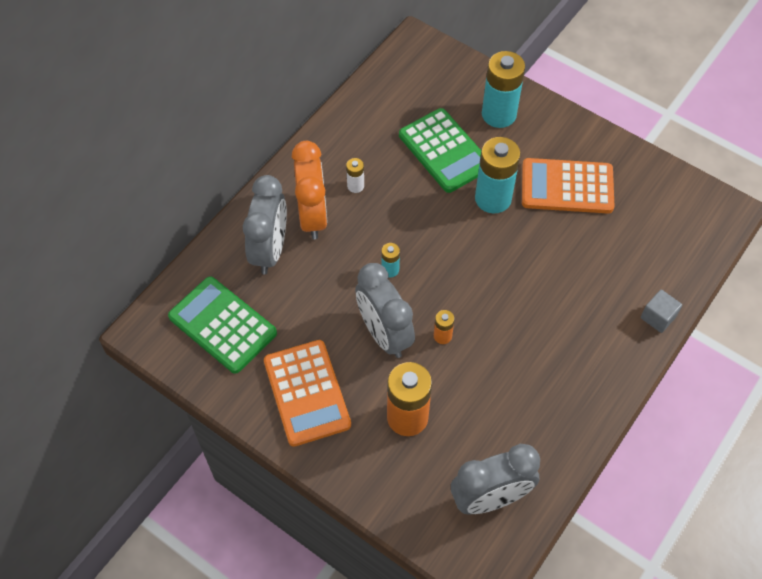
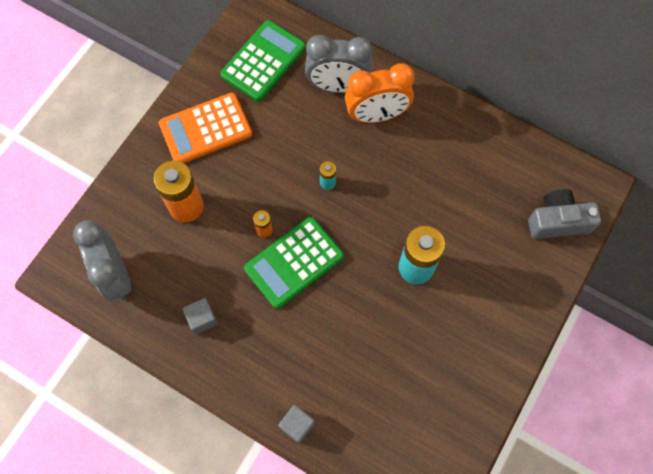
camera: 85 degrees right, 10 degrees up
white battery [346,158,364,193] -> none
grey clock [355,263,415,358] -> none
green calculator [399,108,481,193] -> green calculator moved to [244,217,344,309]
turquoise battery [482,51,525,128] -> none
orange calculator [522,158,614,213] -> none
none -> grey cube [183,298,218,334]
none -> grey camera [528,189,601,239]

